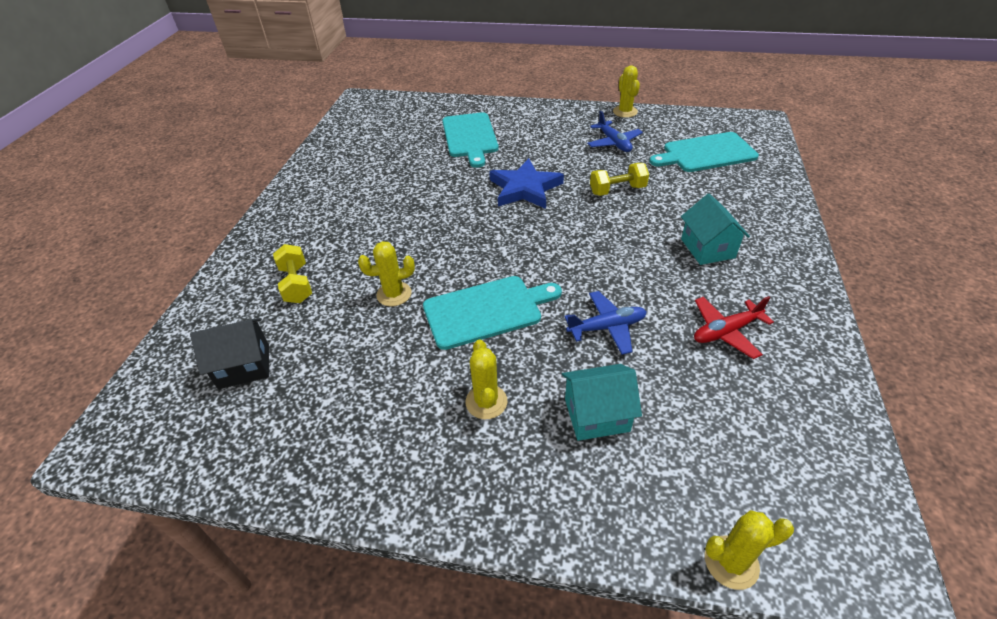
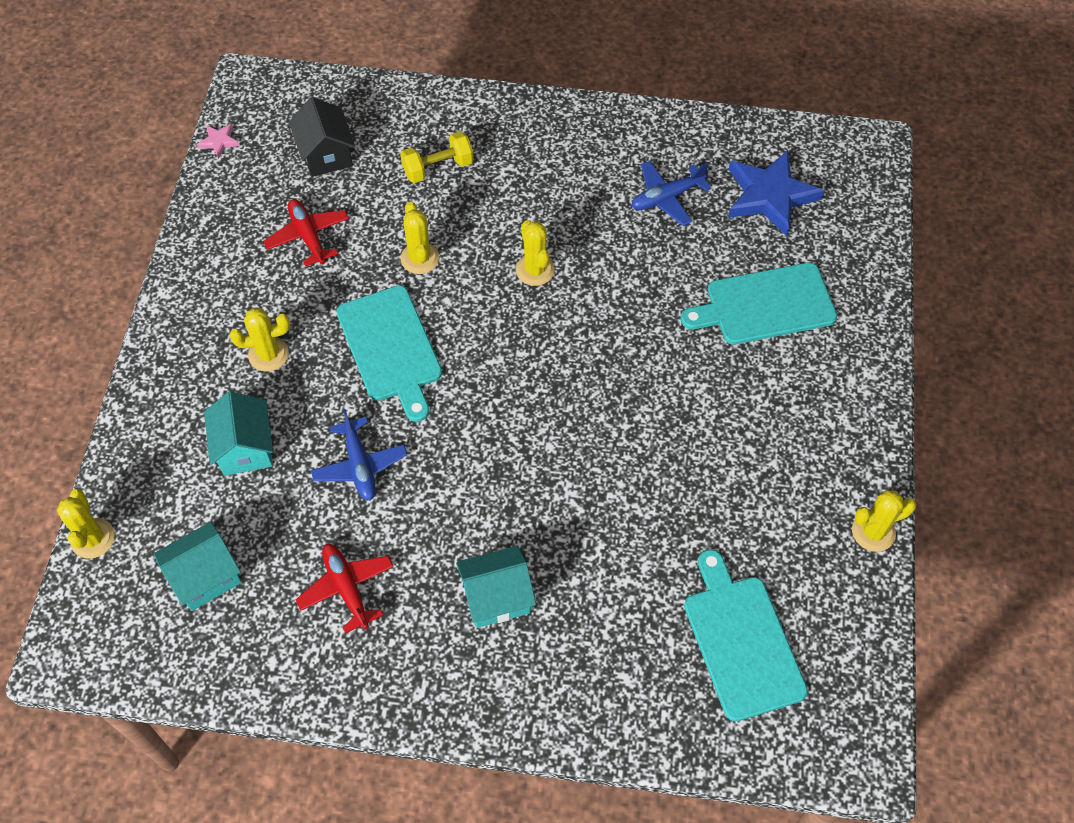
camera: 85 degrees right, 15 degrees up
blue star [489,158,564,209] -> blue star moved to [728,150,824,237]
blue plane [587,111,643,152] -> blue plane moved to [632,161,711,226]
yellow dumbbell [590,163,649,196] -> none
none -> turquoise house [154,522,242,611]
none -> pink star [197,124,240,159]
none -> red plane [264,199,349,267]
none -> yellow cactus [516,220,555,286]

